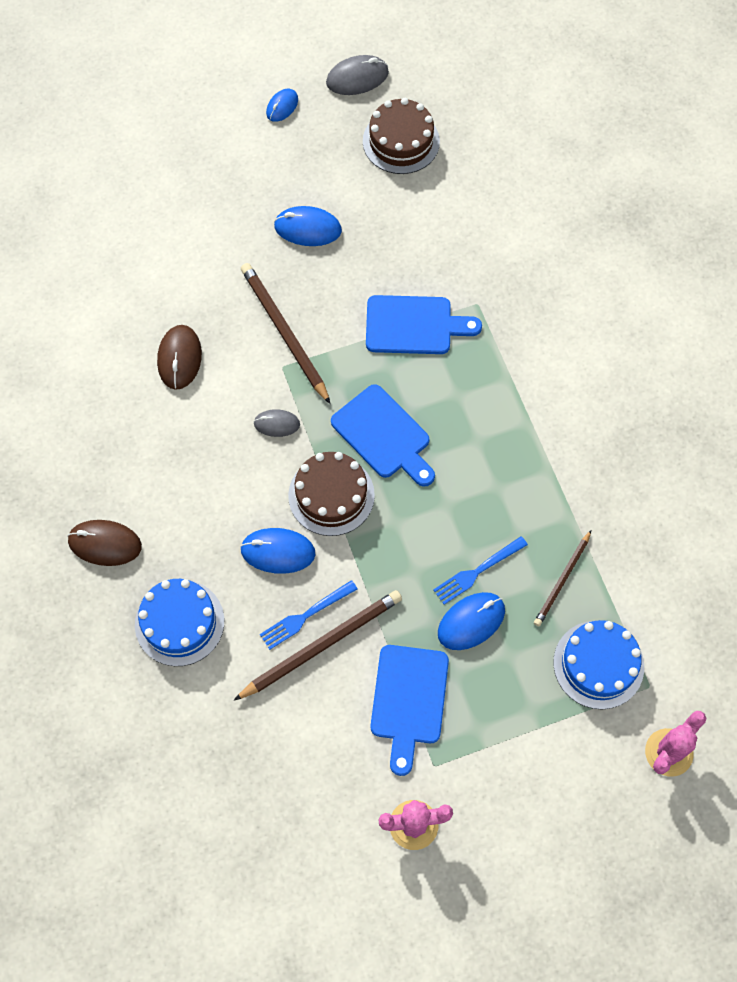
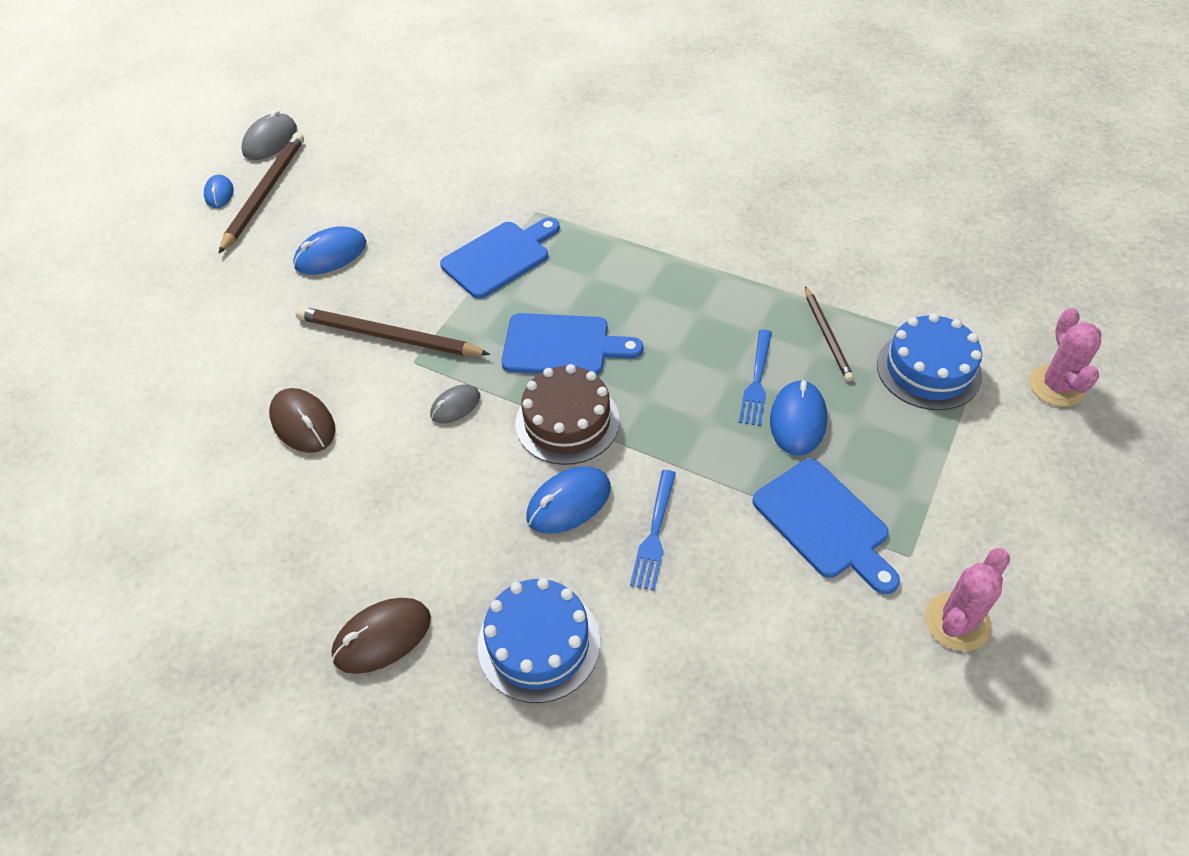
camera: 40 degrees left, 15 degrees down
brown pencil [234,590,402,701] -> brown pencil moved to [218,132,304,254]
brown cake [363,98,440,174] -> none

